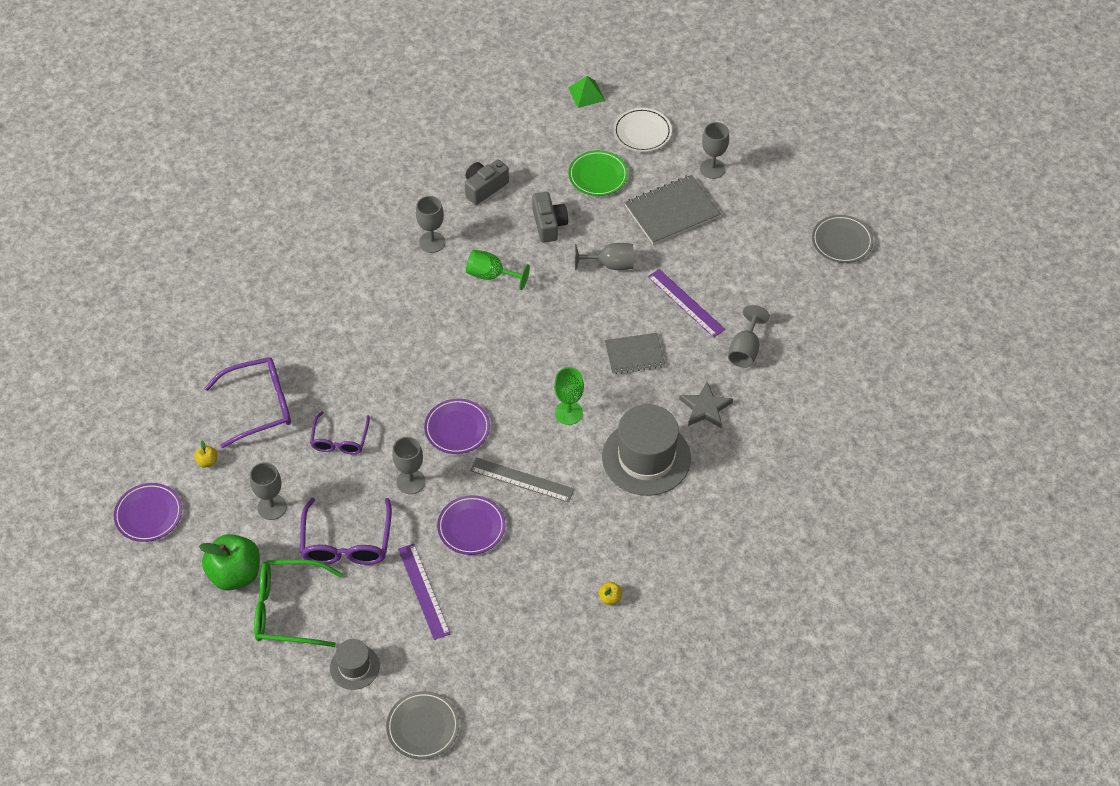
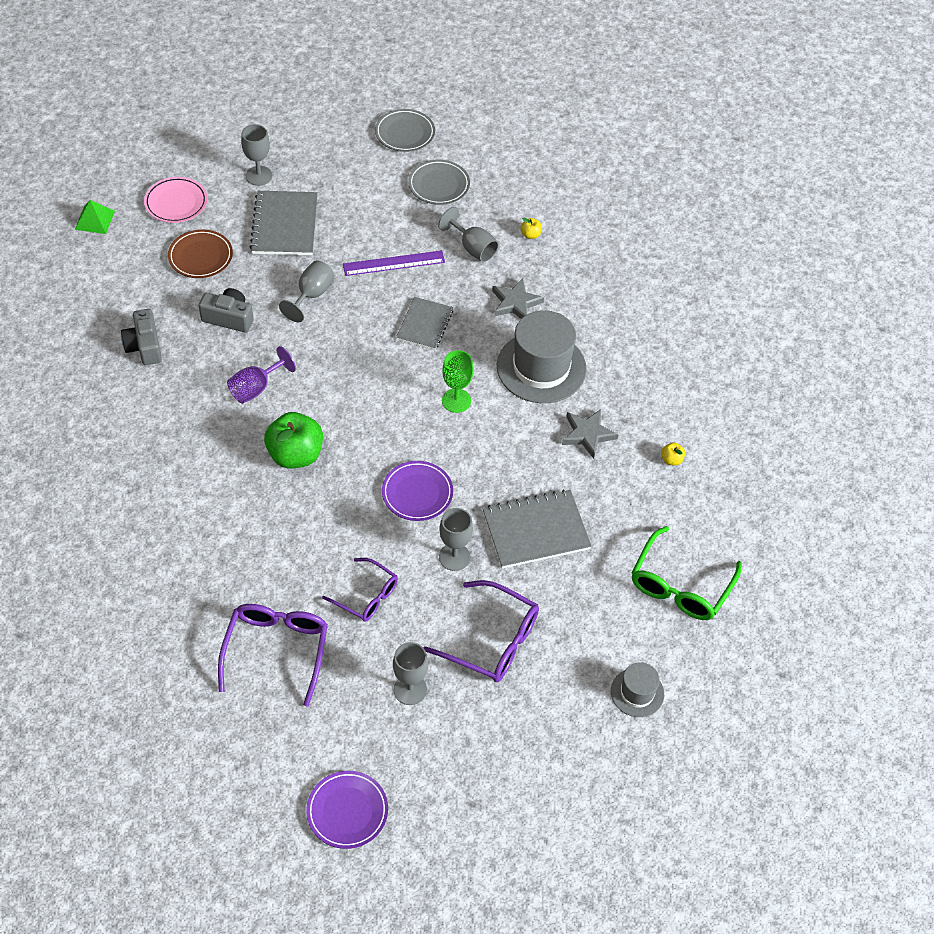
camera: 65 degrees left, 0 degrees up
yellow apple [194,441,217,468] -> yellow apple moved to [520,218,542,239]
green apple [199,534,260,591] -> green apple moved to [264,412,323,469]
green glasses [254,560,343,647] -> green glasses moved to [632,526,742,620]
grey plate [386,691,459,759] -> grey plate moved to [408,160,470,205]
purple ruler [398,544,450,640] -> none
grey goblet [416,196,446,253] -> none
purple plate [437,495,506,555] -> grey notebook [483,489,592,569]
green goblet [466,249,530,290] -> purple goblet [227,346,296,404]
grey ruler [470,457,574,503] -> none
green plate [568,150,628,196] -> brown plate [168,229,233,278]
white plate [613,108,672,152] -> pink plate [144,177,207,223]
none -> grey star [562,409,619,459]

